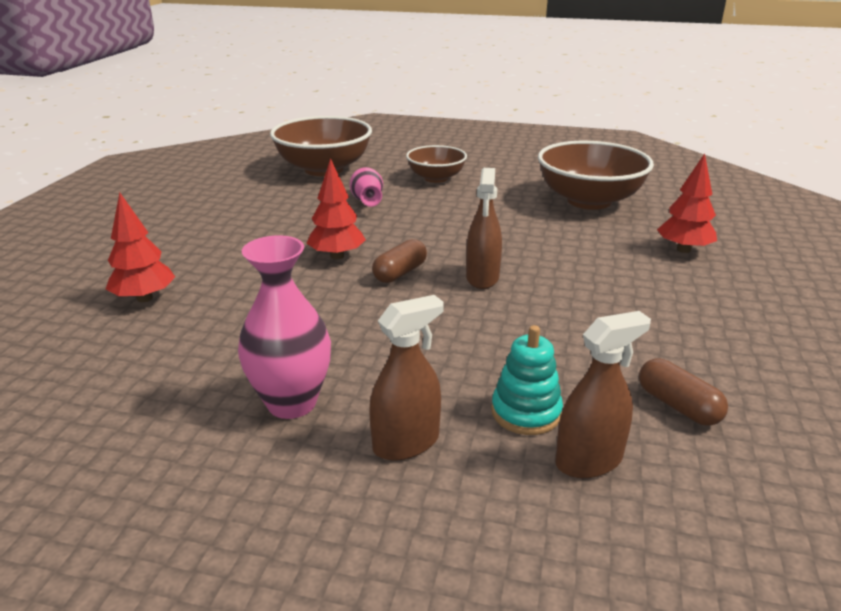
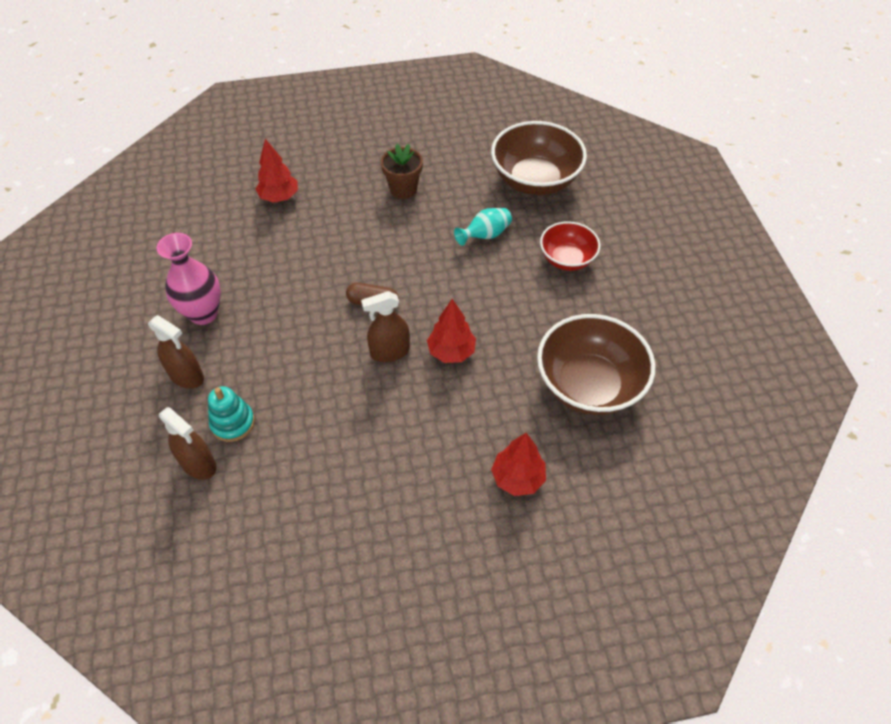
camera: 65 degrees right, 25 degrees up
red tree [306,158,366,259] -> red tree moved to [427,299,476,363]
pink vase [350,167,383,207] -> turquoise vase [454,208,512,246]
brown bowl [406,145,467,183] -> red bowl [540,221,600,271]
brown capsule [639,359,728,426] -> none
none -> brown flower pot [381,144,423,199]

